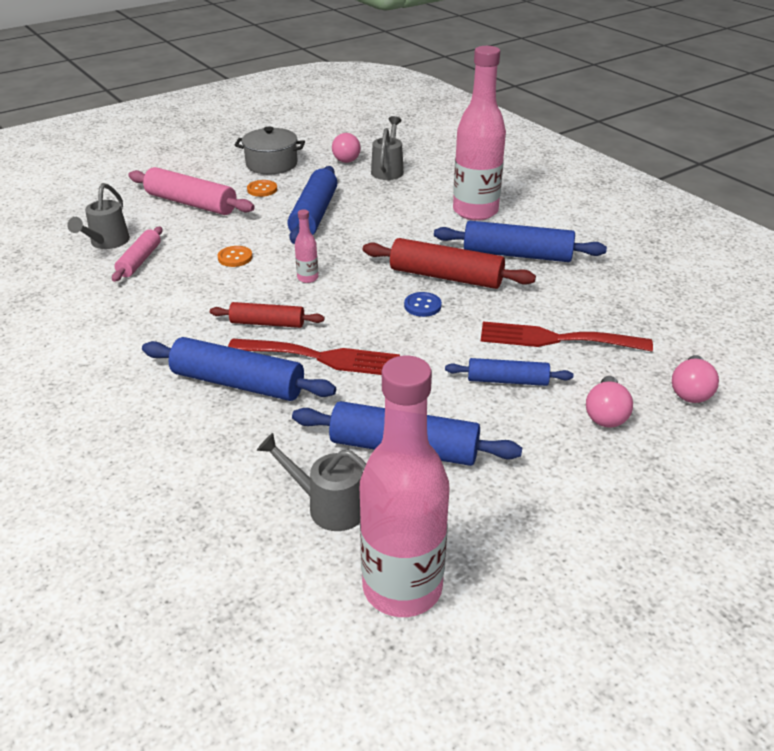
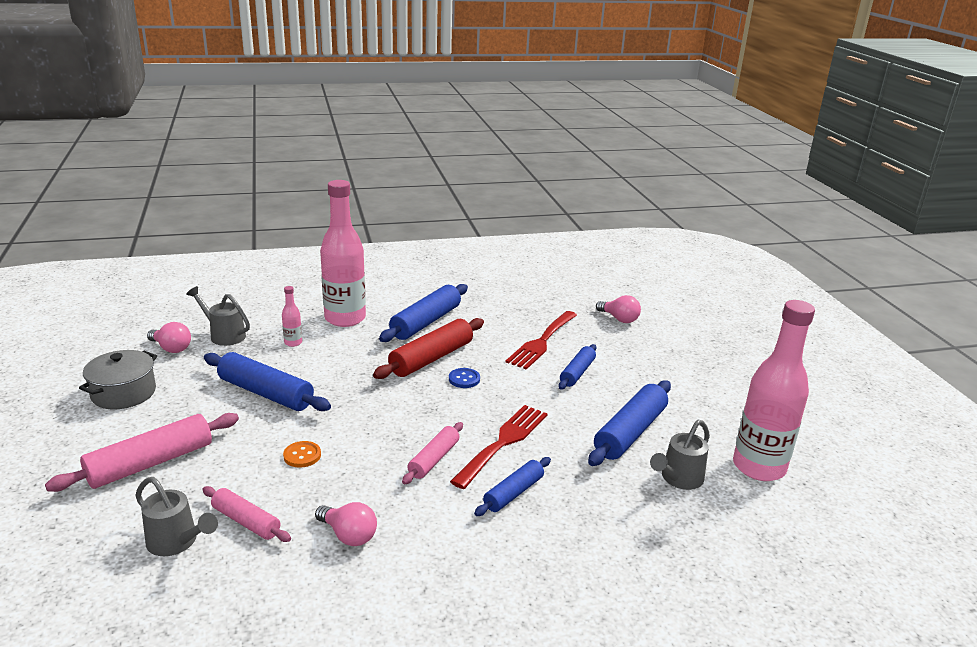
camera: 70 degrees left, 10 degrees down
blue rolling pin [142,337,336,401] -> blue rolling pin [474,457,551,516], size x0.60
red rolling pin [210,302,324,328] -> pink rolling pin [402,422,463,484]
orange button [247,180,277,197] -> none
pink bottle [295,209,318,283] -> pink bottle moved to [282,286,302,347]
pink light bulb [586,376,633,428] -> pink light bulb moved to [315,502,377,546]

